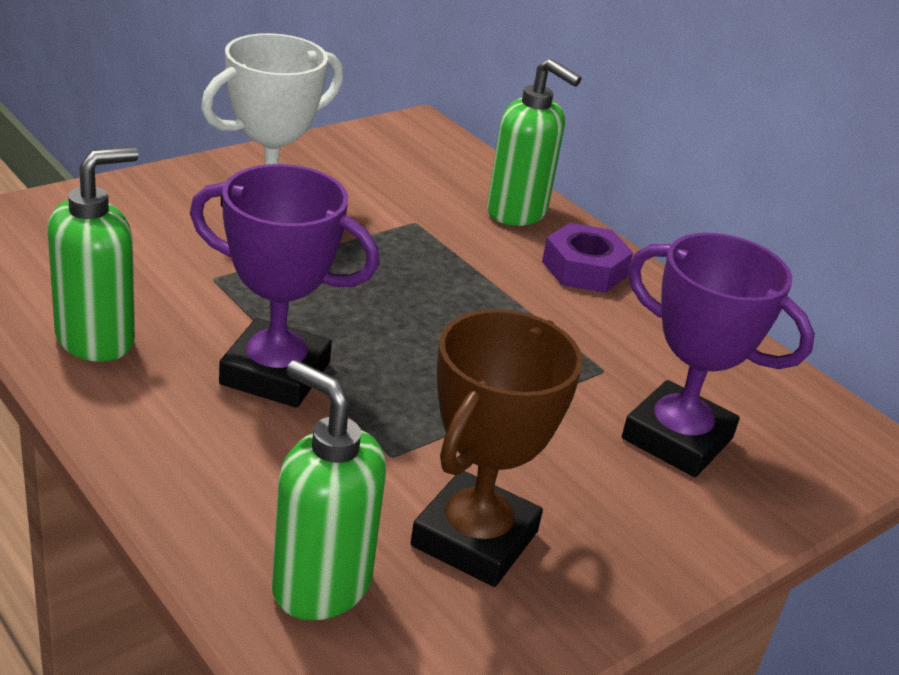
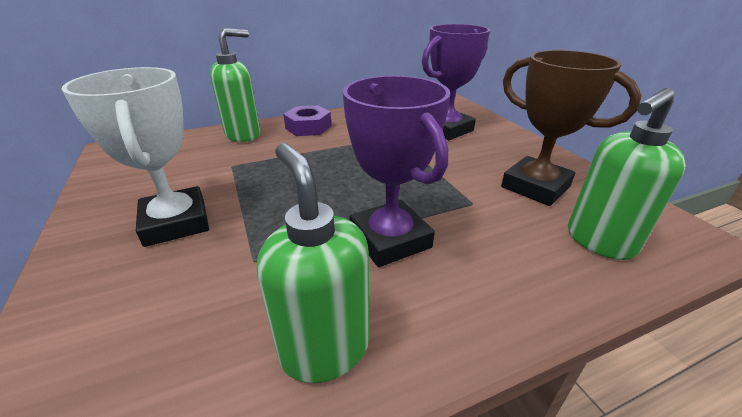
camera: 70 degrees left, 0 degrees up
purple trophy [190,164,379,408] -> purple trophy turned 60 degrees counterclockwise [343,76,451,267]

